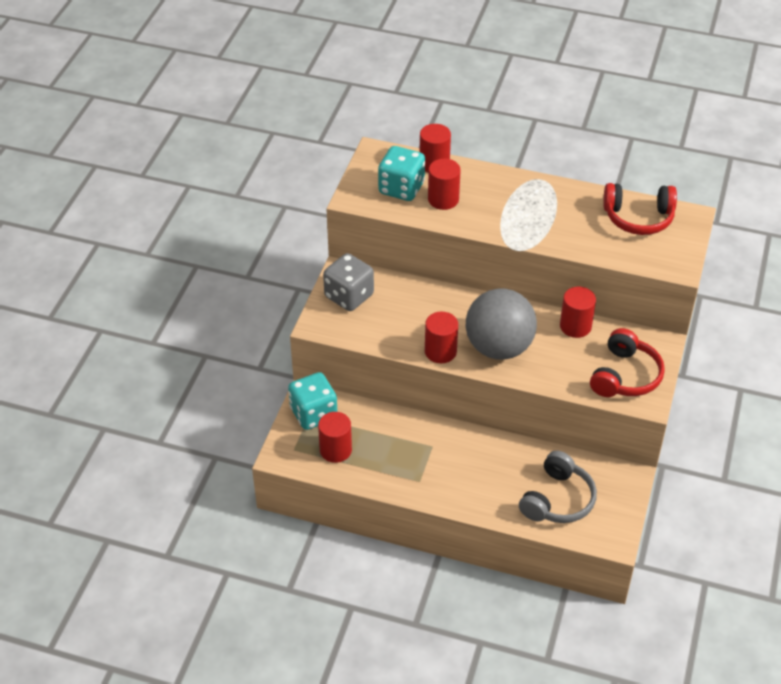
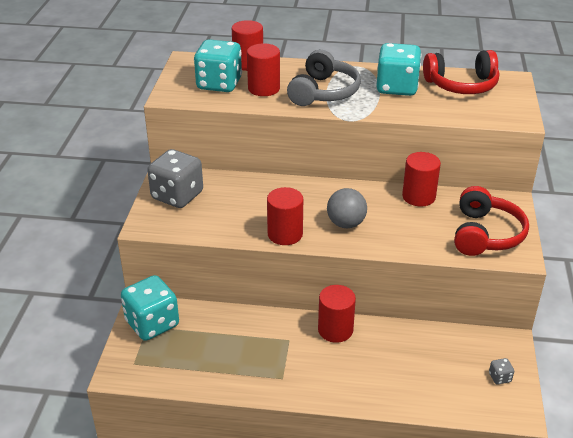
camera: 10 degrees left, 10 degrees down
red cylinder [318,412,352,463] -> red cylinder moved to [318,285,356,343]
grey ball [466,289,537,360] -> grey ball [327,188,367,228], size x0.53
grey headphones [519,451,597,523] -> grey headphones moved to [287,50,361,106]
none -> turquoise dice [376,43,421,96]
none -> grey dice [489,358,514,385]

